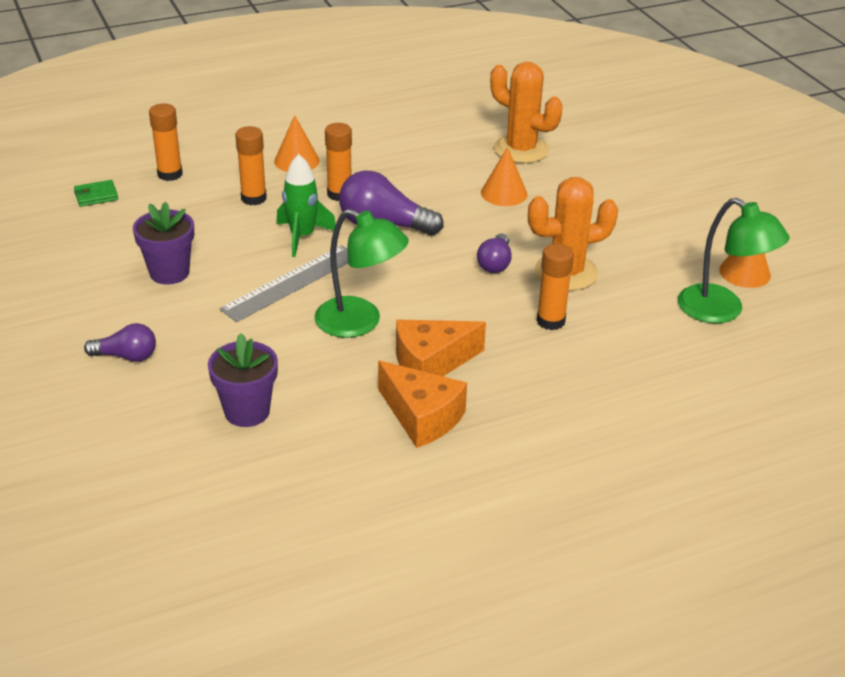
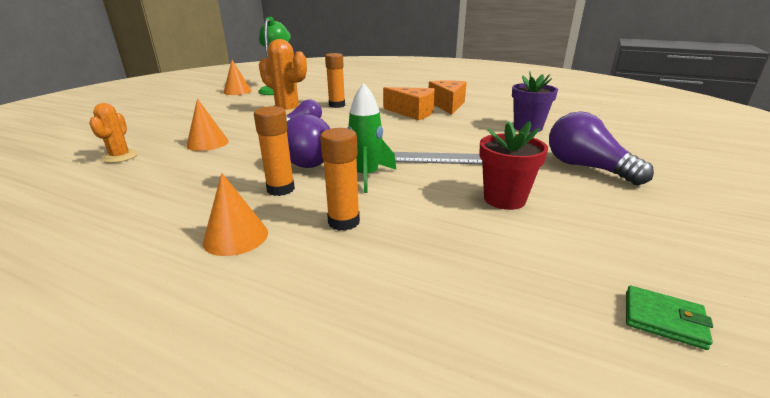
camera: 130 degrees left, 10 degrees down
green wallet [74,180,118,207] -> green wallet moved to [626,286,713,350]
purple light bulb [84,323,156,362] -> purple light bulb [549,111,654,185], size x1.69
purple flower pot [133,202,194,284] -> red flower pot [479,121,548,210]
orange glue stick [149,103,183,181] -> none
green lamp [314,209,409,338] -> none
orange cactus [490,62,563,163] -> orange cactus [89,103,138,163], size x0.59

